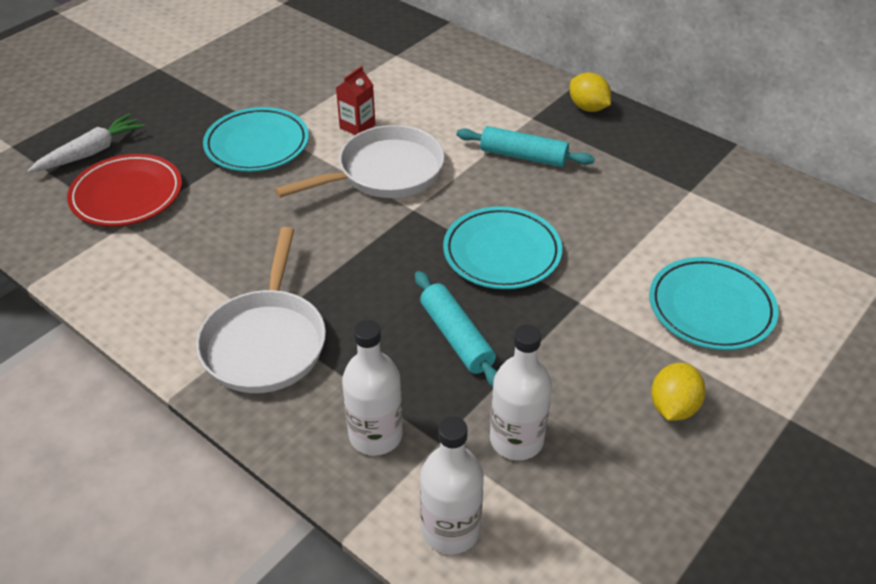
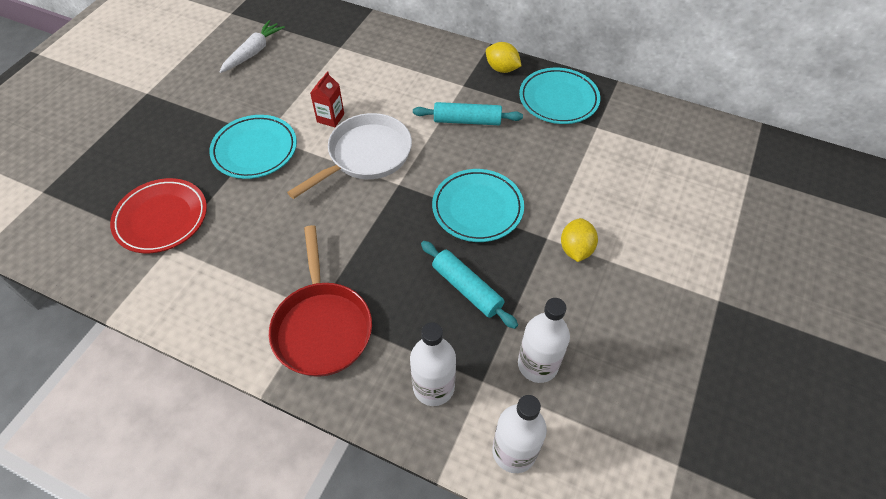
camera: 15 degrees left, 10 degrees up
white carrot [28,114,145,173] -> white carrot moved to [219,20,285,73]
white pan [196,227,326,393] -> red pan [269,225,372,377]
turquoise plate [649,257,779,350] -> turquoise plate moved to [519,68,600,124]
yellow lemon [651,363,706,421] -> yellow lemon moved to [561,218,598,262]

